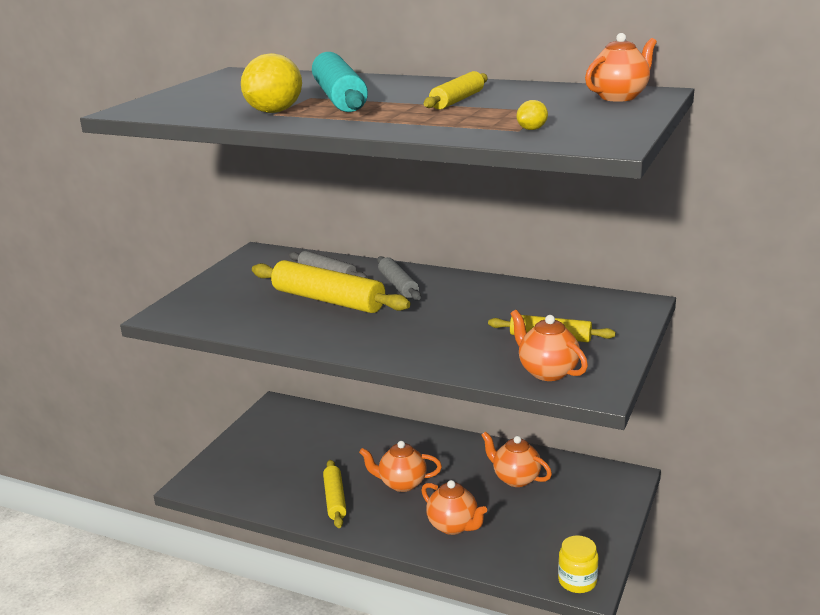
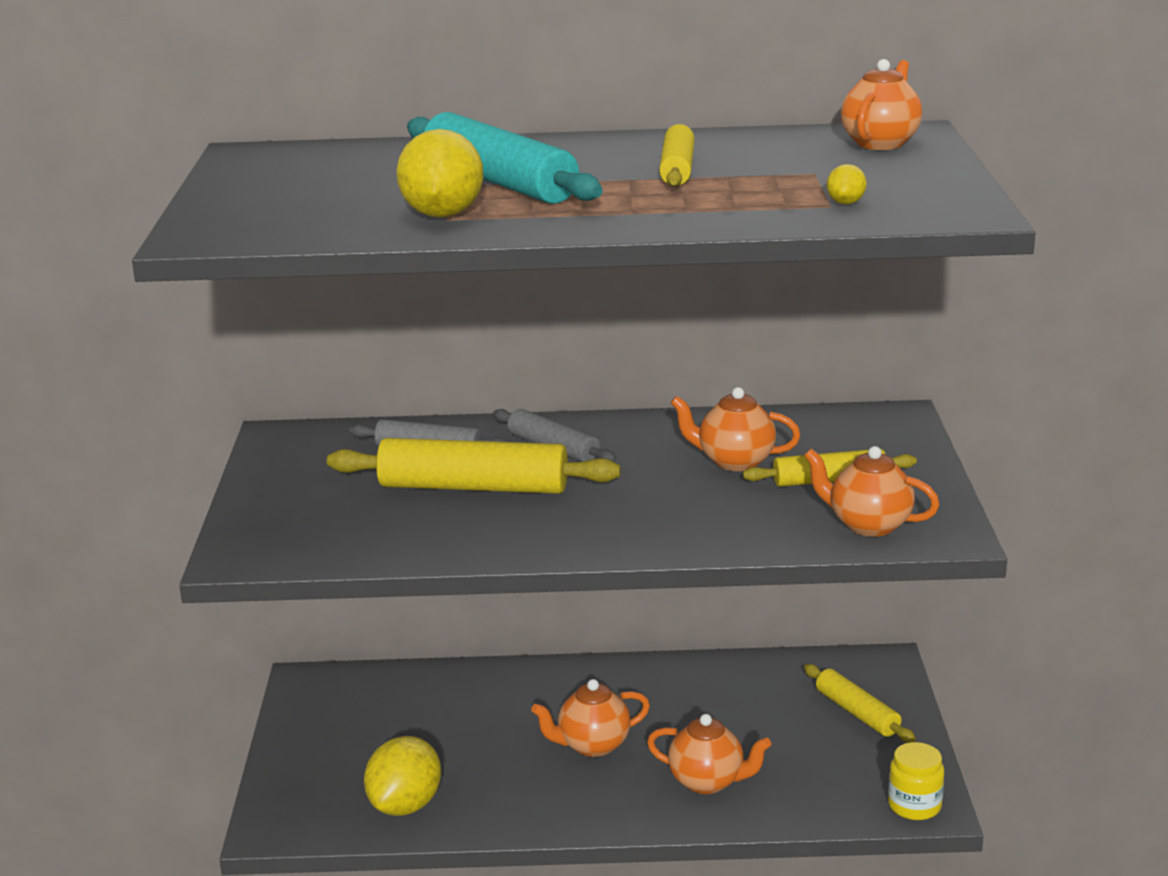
camera: 25 degrees left, 0 degrees up
yellow rolling pin [323,460,347,528] -> yellow rolling pin moved to [804,664,916,743]
orange teapot [481,431,552,487] -> orange teapot moved to [671,387,801,471]
none -> yellow lemon [364,736,441,816]

